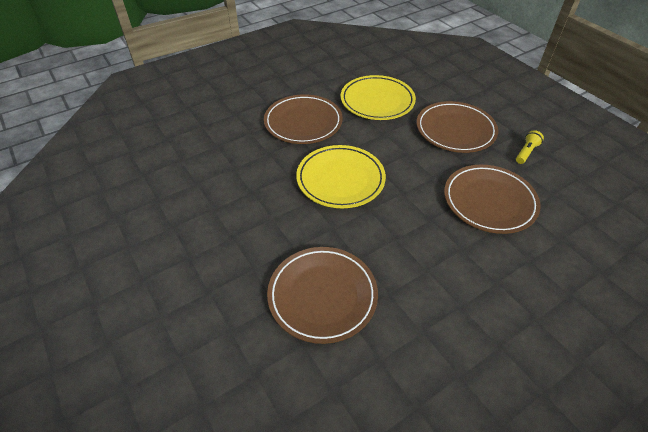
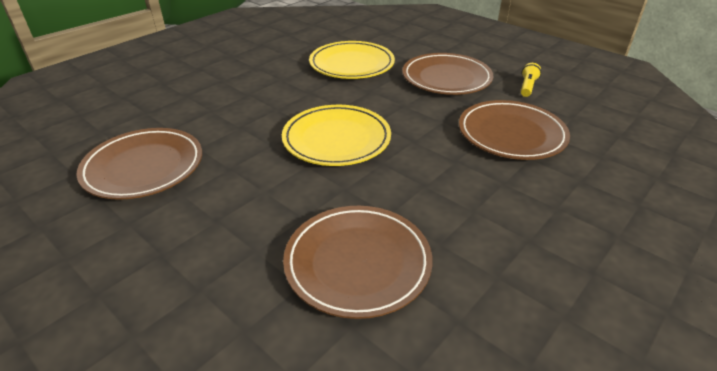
camera: 15 degrees left, 10 degrees down
brown plate [264,94,343,144] -> brown plate moved to [77,128,202,200]

